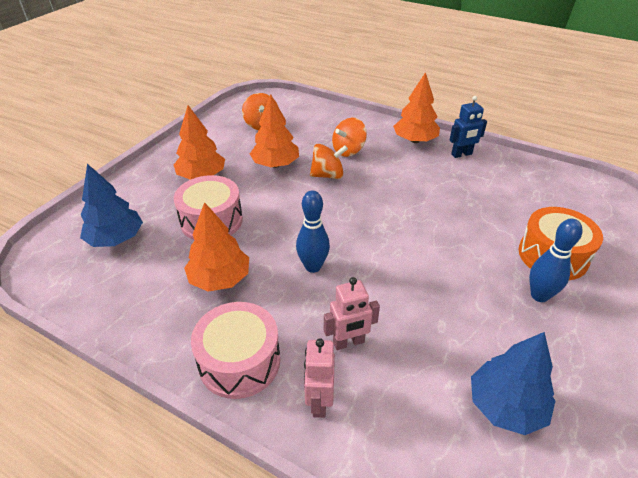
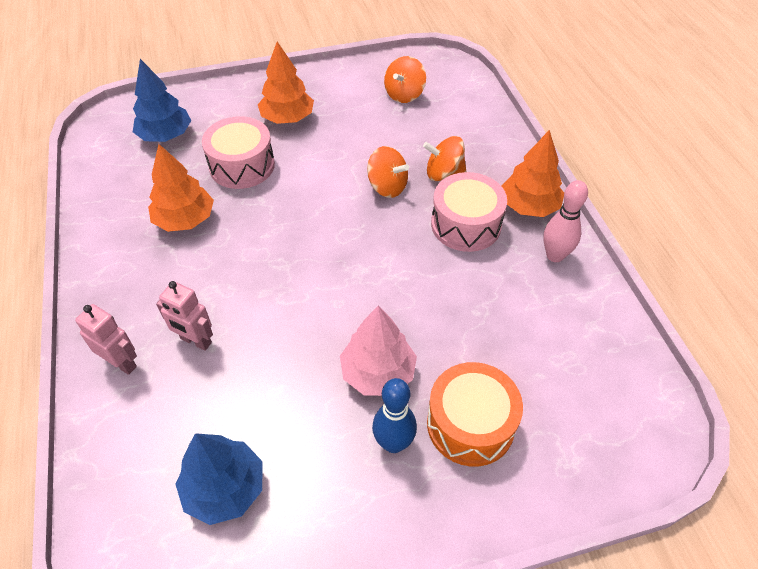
camera: 45 degrees right, 10 degrees up
pink drum [191,302,280,399] -> pink drum moved to [431,172,507,252]
orange tree [250,94,299,168] -> none
blue bowling pin [296,190,330,273] -> none
pink robot [304,338,335,418] -> pink robot turned 75 degrees clockwise [75,304,137,375]
blue robot [449,96,487,158] -> pink bowling pin [543,180,588,262]
none -> pink tree [340,306,417,396]

